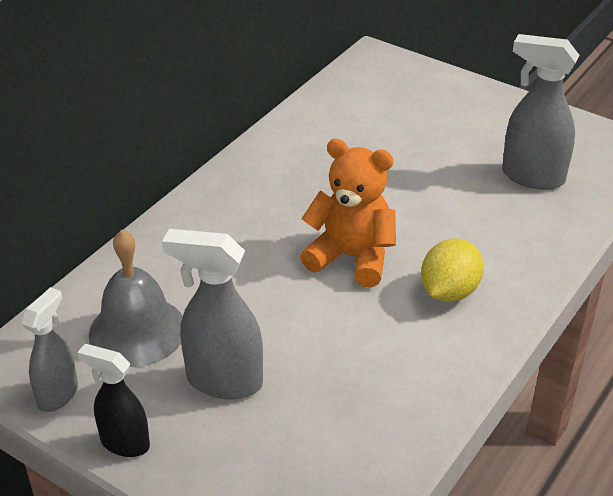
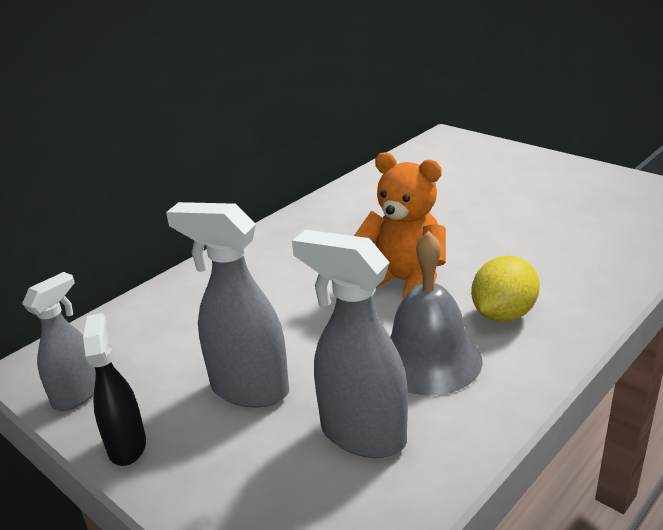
camera: 10 degrees right, 10 degrees down
black spray bottle [77,344,150,457] -> black spray bottle turned 45 degrees clockwise [83,313,146,466]
grey bell [89,230,183,367] -> grey bell moved to [390,231,483,395]
grey spray bottle [502,34,579,190] -> grey spray bottle moved to [292,230,408,458]

